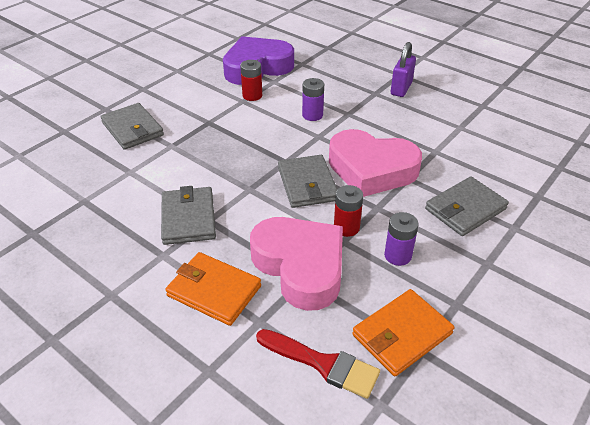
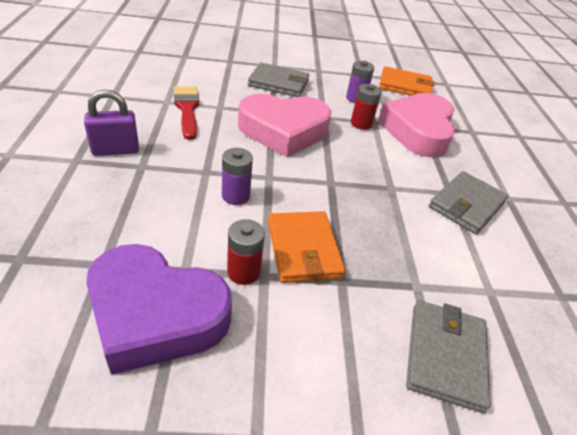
camera: 135 degrees left, 0 degrees up
orange wallet [165,252,261,326] -> orange wallet moved to [268,211,346,283]
red brush [256,329,380,399] -> red brush moved to [174,86,199,140]
grey wallet [278,155,338,208] -> none
pink heart [329,129,422,197] -> pink heart turned 105 degrees clockwise [238,94,332,157]

